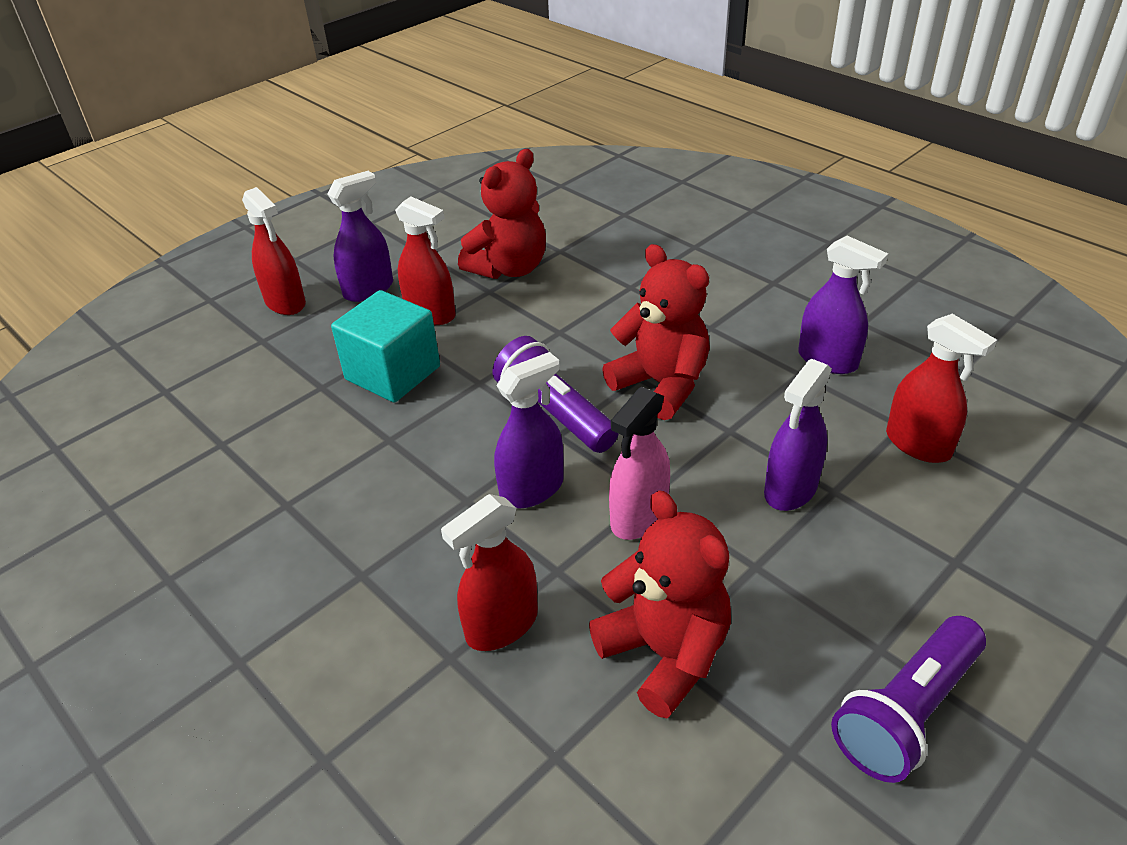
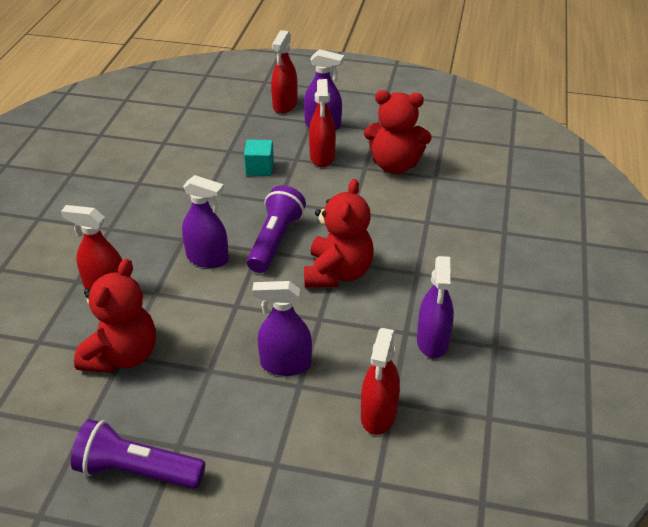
camera: 55 degrees right, 0 degrees up
turquoise cube [331,290,440,403] -> turquoise cube [244,140,274,176], size x0.59
pink spray bottle [609,387,670,540] -> none

